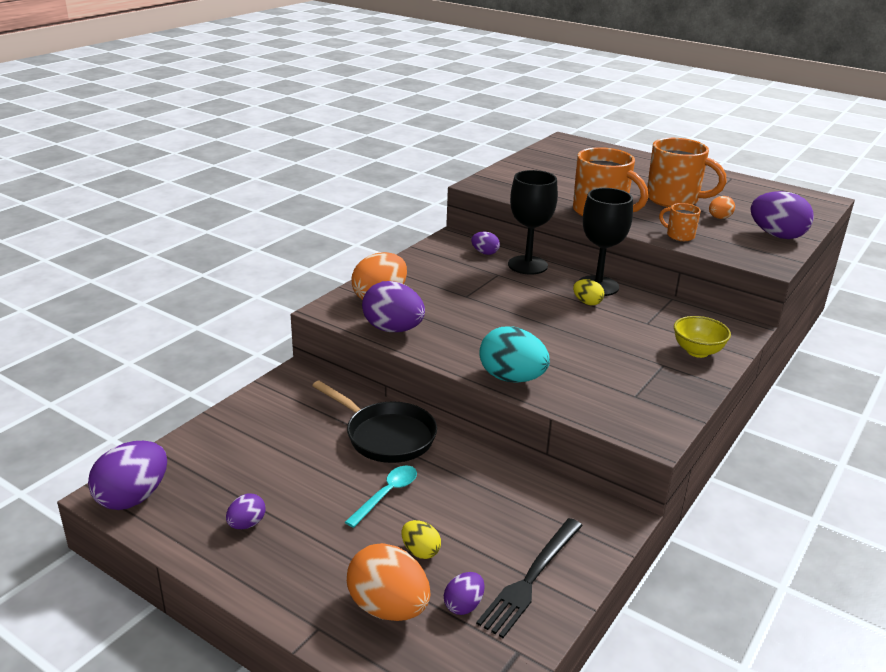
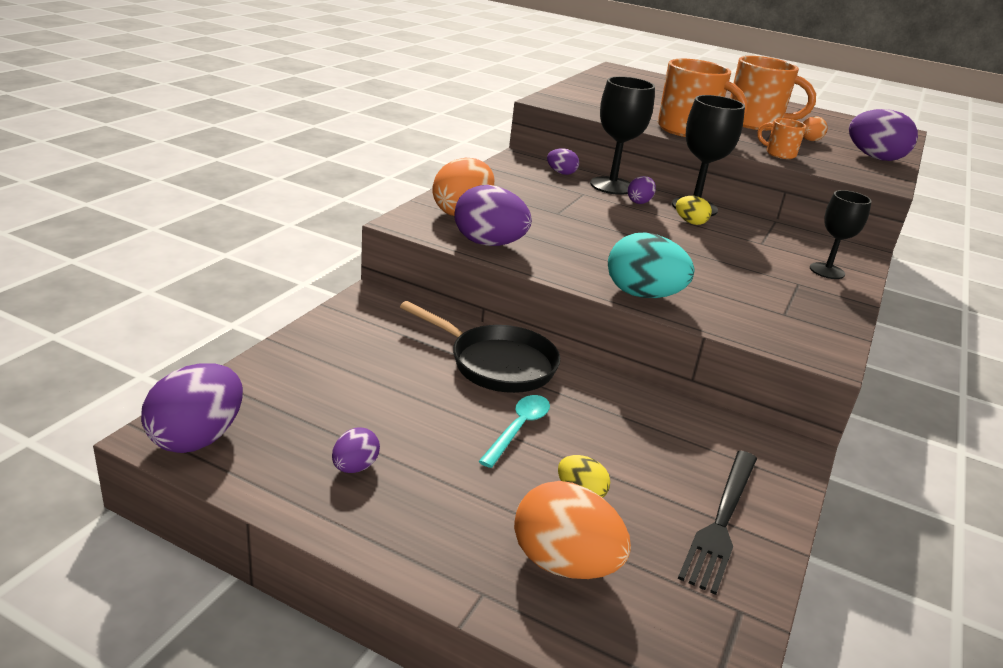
camera: 10 degrees left, 0 degrees up
purple egg [444,572,485,615] -> purple egg moved to [628,176,656,204]
yellow bowl [674,316,731,358] -> black goblet [810,190,872,279]

